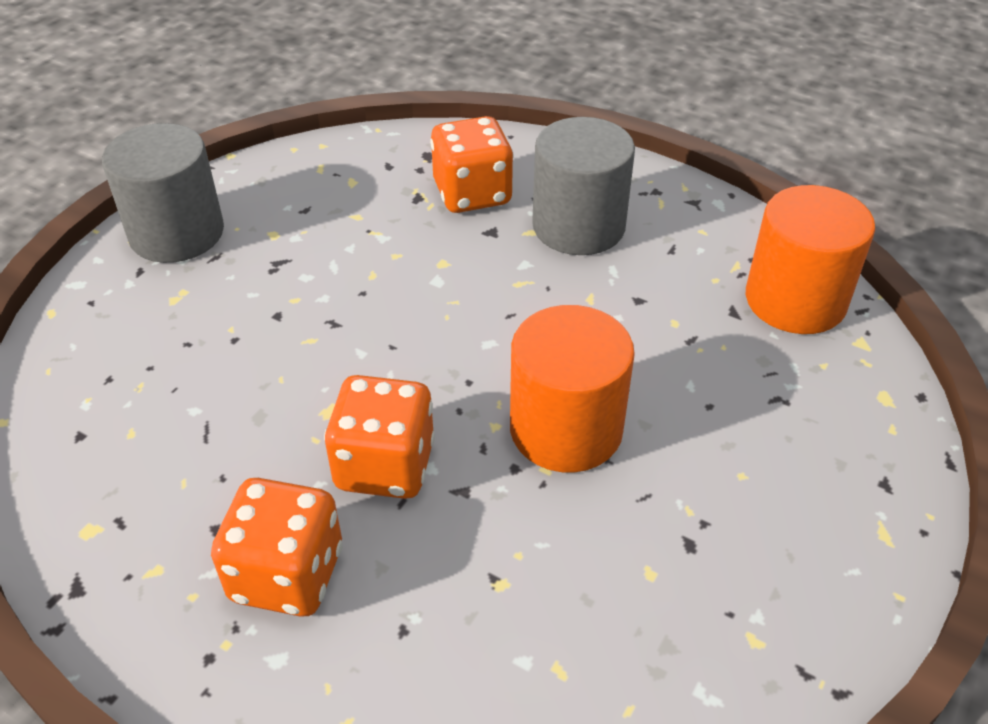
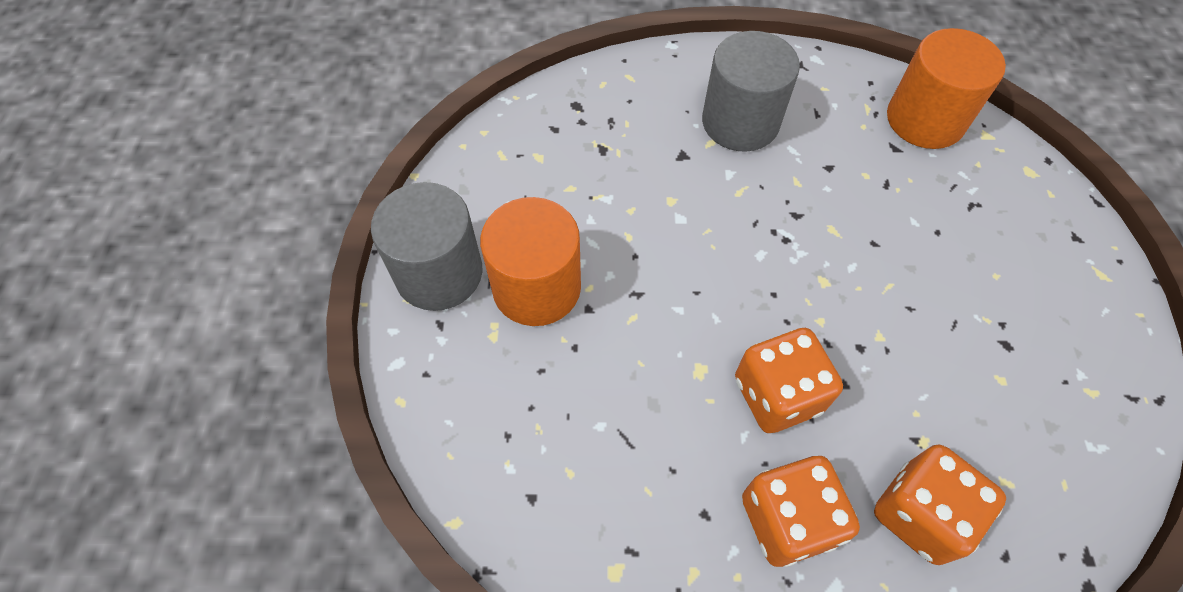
camera: 30 degrees left, 15 degrees up
orange dice [430,116,514,213] -> orange dice moved to [874,445,1006,565]
orange cylinder [510,305,635,472] -> orange cylinder moved to [480,197,581,326]

